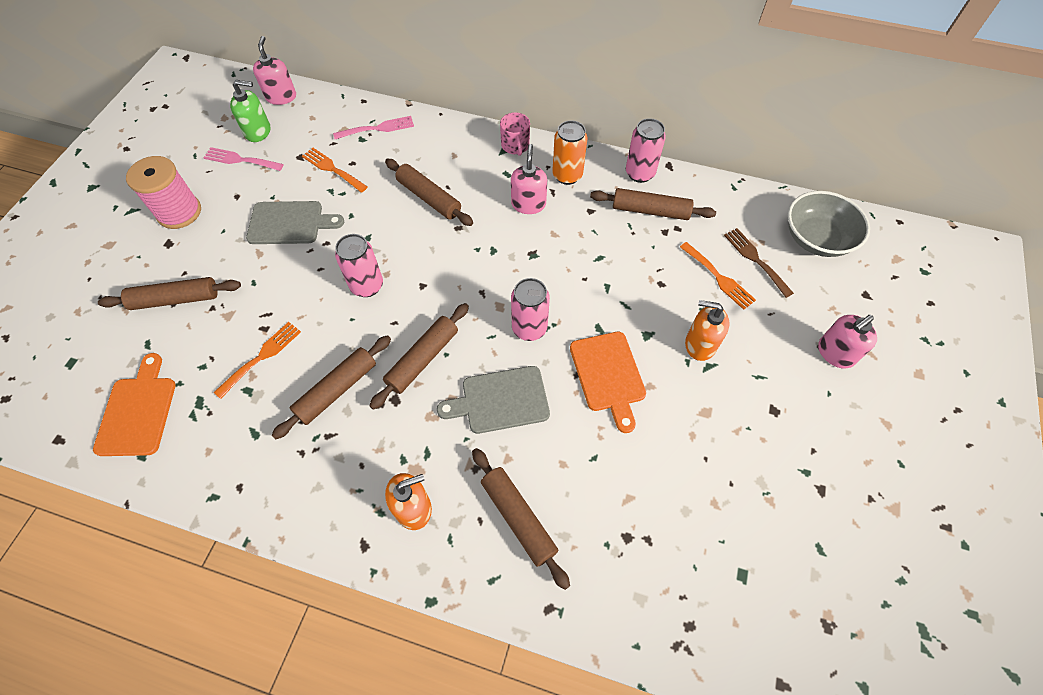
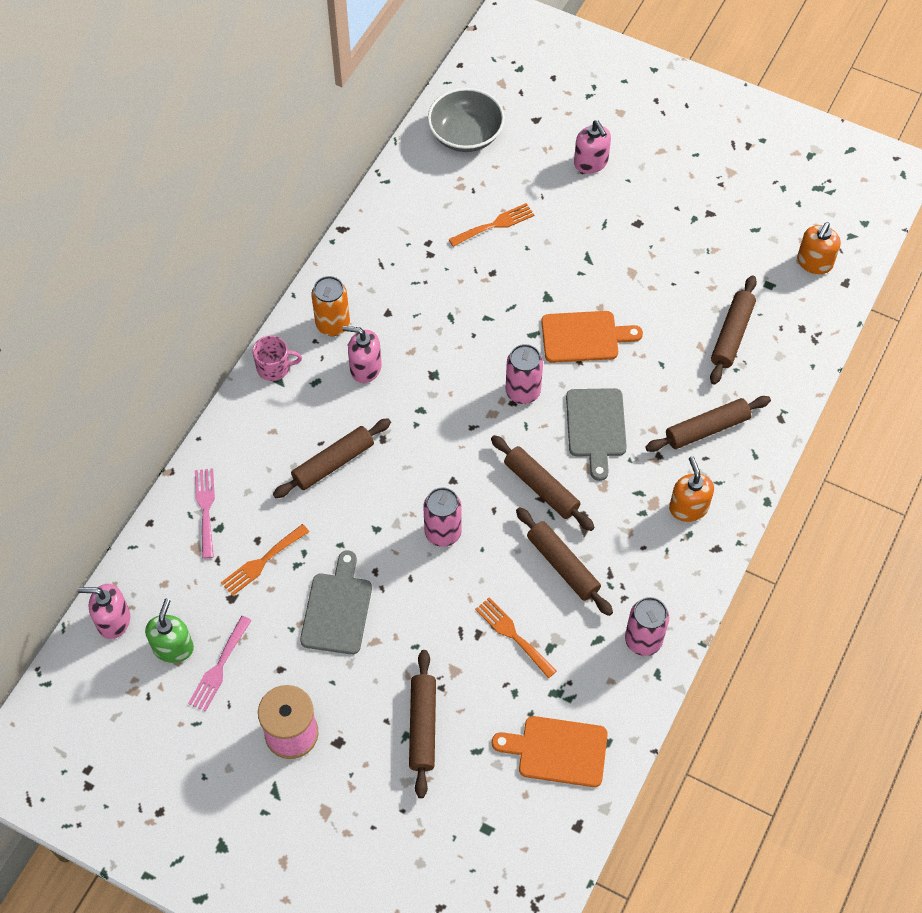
camera: 80 degrees left, 0 degrees up
brown rolling pin [590,188,716,220] -> brown rolling pin moved to [710,275,757,385]
pink can [626,118,666,183] -> pink can moved to [625,597,669,656]
orange soap dispenser [685,300,730,361] -> orange soap dispenser moved to [797,222,841,274]
brown fork [724,228,794,298] -> none

